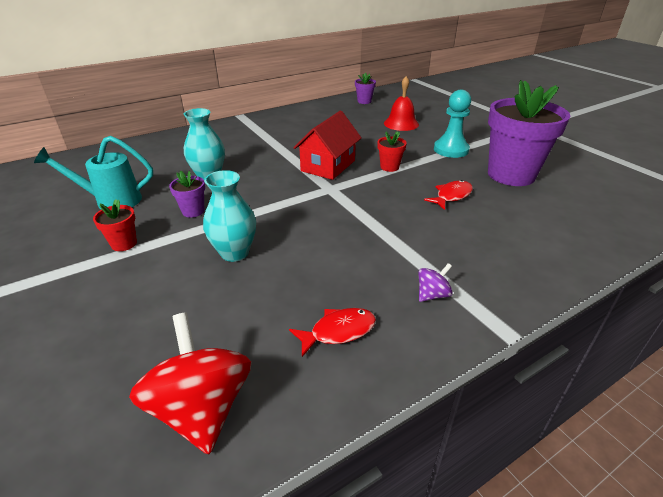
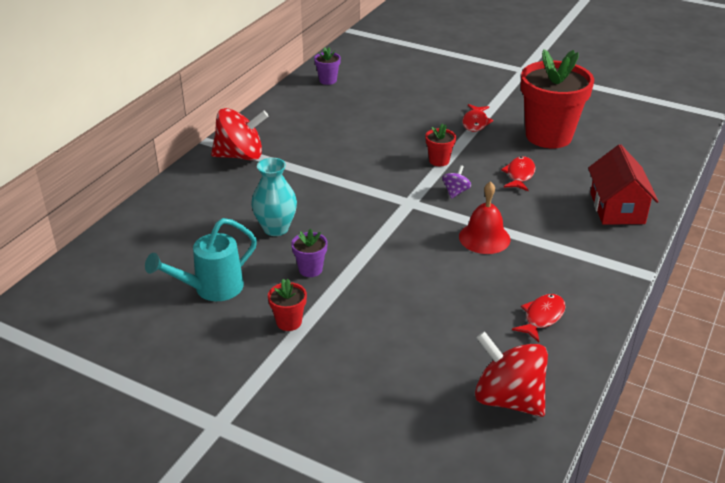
camera: 30 degrees left, 0 degrees up
turquoise vase [203,170,256,262] -> none
red house [293,111,361,180] -> red house moved to [588,145,659,225]
red bell [384,76,419,131] -> red bell moved to [459,181,510,254]
purple spinning top [418,263,453,302] -> purple spinning top moved to [442,165,471,199]
turquoise pawn [434,90,471,158] -> red fish [462,104,494,132]
purple flower pot [488,80,570,186] -> red flower pot [521,49,594,148]
none -> red spinning top [211,108,269,161]

